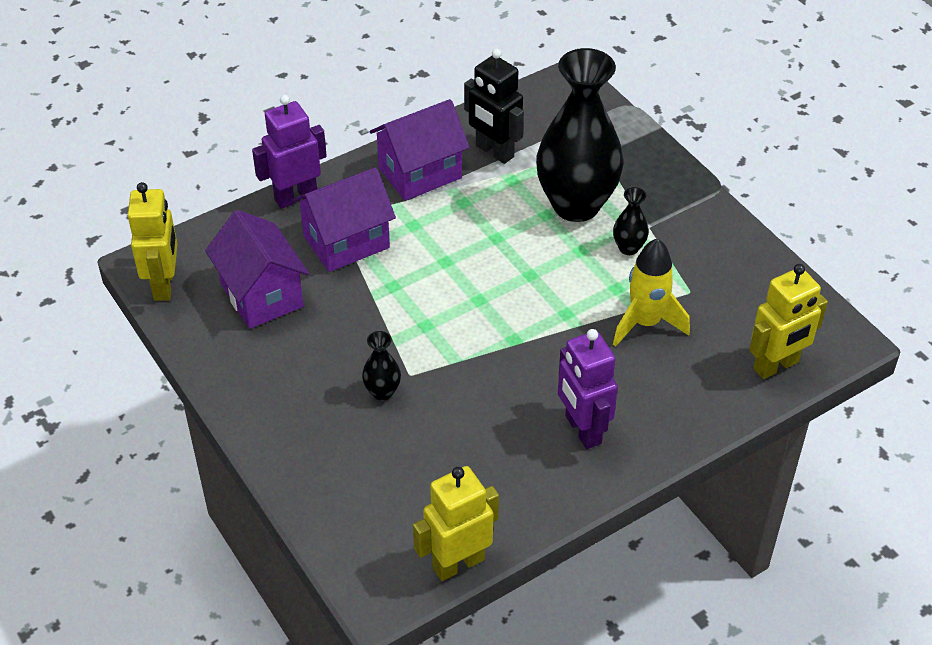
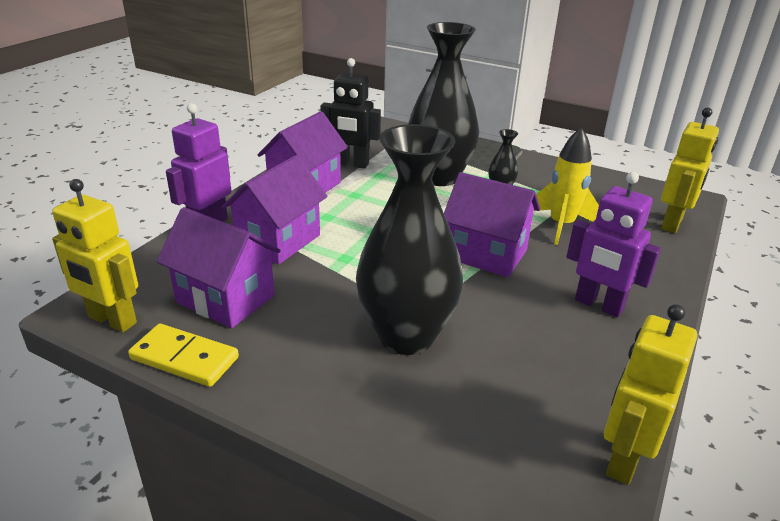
camera: 30 degrees left, 15 degrees down
yellow robot [128,182,177,301] -> yellow robot turned 150 degrees clockwise [52,179,138,332]
black vase [362,331,401,401] -> black vase [356,124,463,355], size x2.46
none -> yellow domino [128,324,239,387]
none -> purple house [444,172,540,277]

